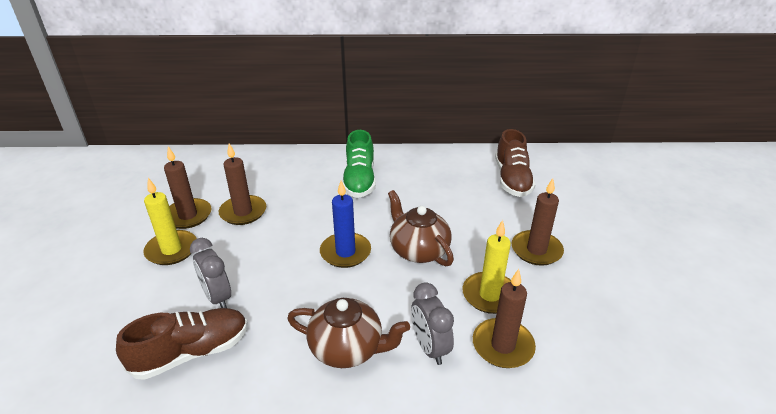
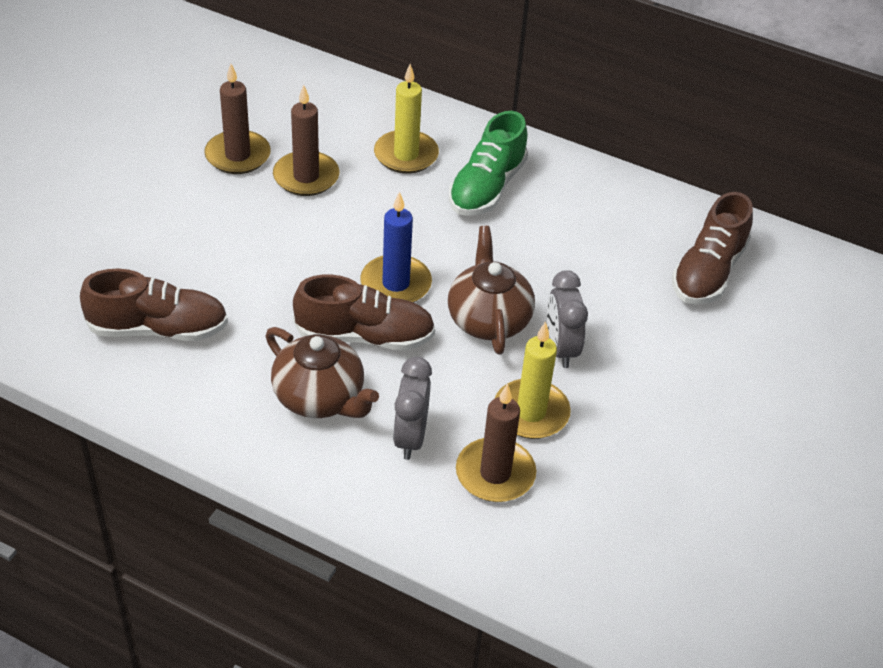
camera: 25 degrees right, 10 degrees up
yellow candle [143,178,197,265] -> yellow candle moved to [374,64,439,174]
grey clock [190,238,231,308] -> grey clock moved to [547,270,588,368]
brown candle [512,178,564,266] -> none
none -> brown shoe [293,275,435,351]

